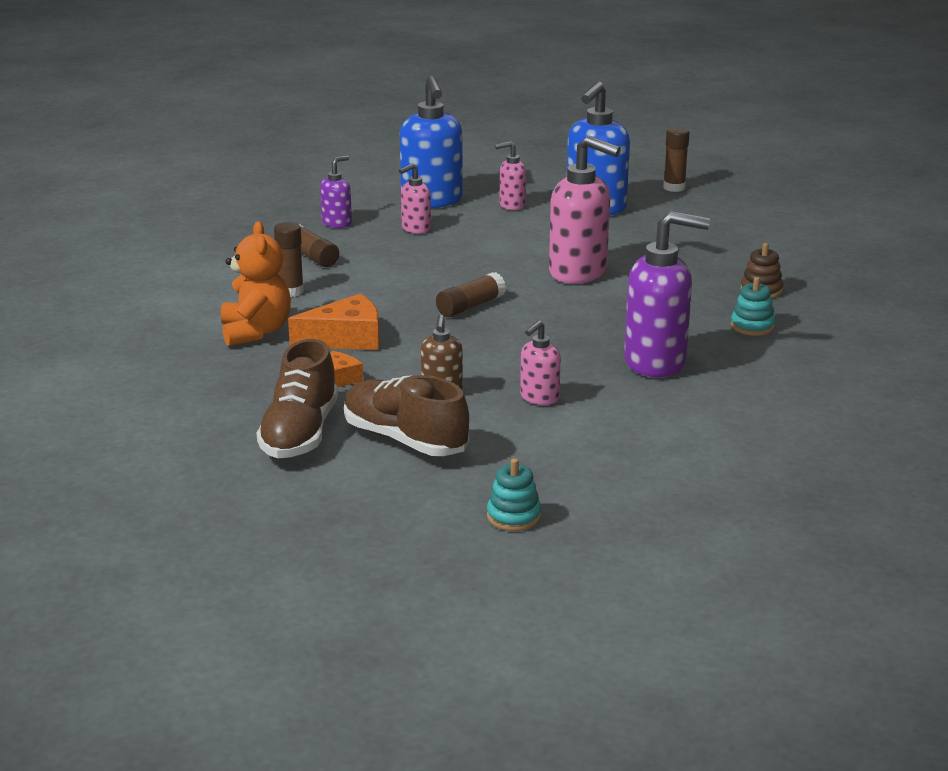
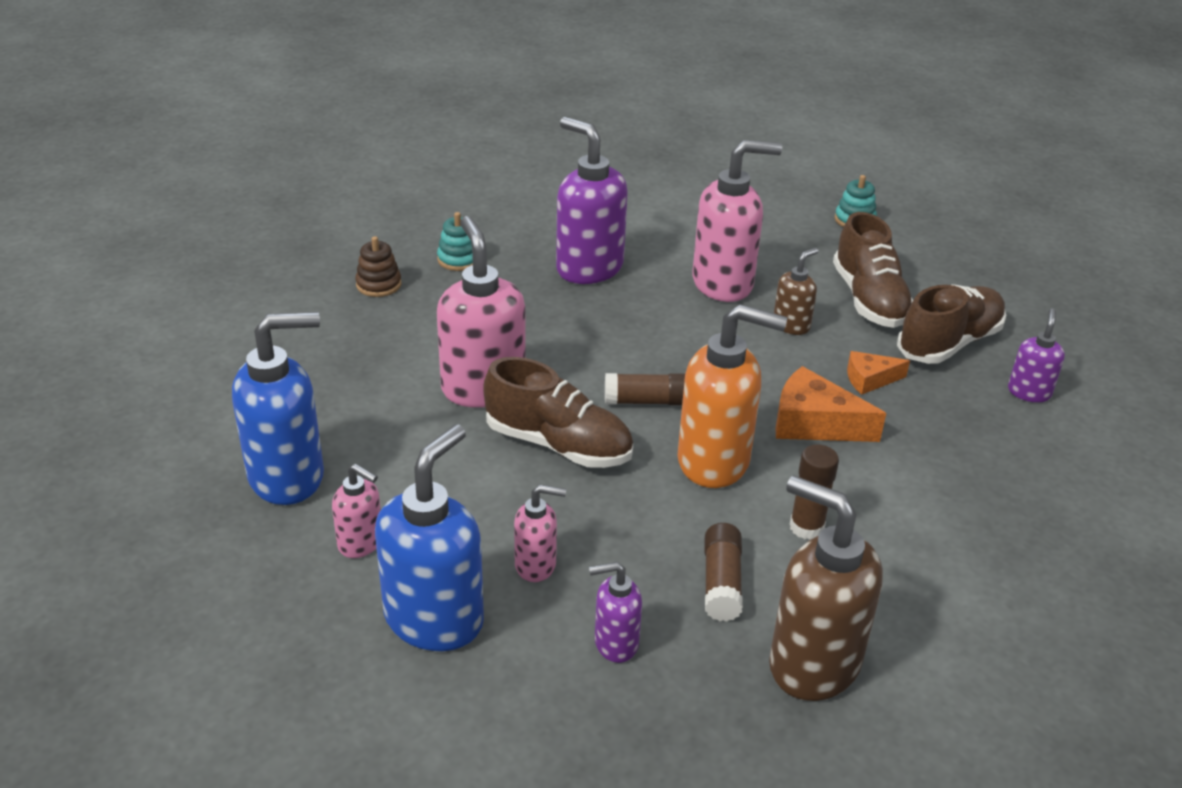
camera: 140 degrees left, 10 degrees up
orange teddy bear [221,221,291,346] -> none
pink soap dispenser [520,320,561,405] -> pink soap dispenser [692,140,782,302], size x1.94
brown glue stick [663,127,690,192] -> none
none -> brown shoe [483,357,633,468]
none -> orange soap dispenser [677,304,787,488]
none -> brown soap dispenser [769,475,883,701]
none -> purple soap dispenser [1008,308,1065,403]

